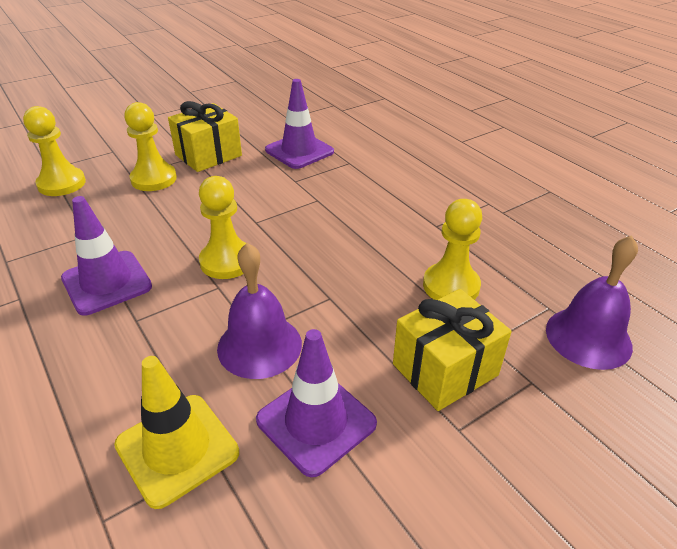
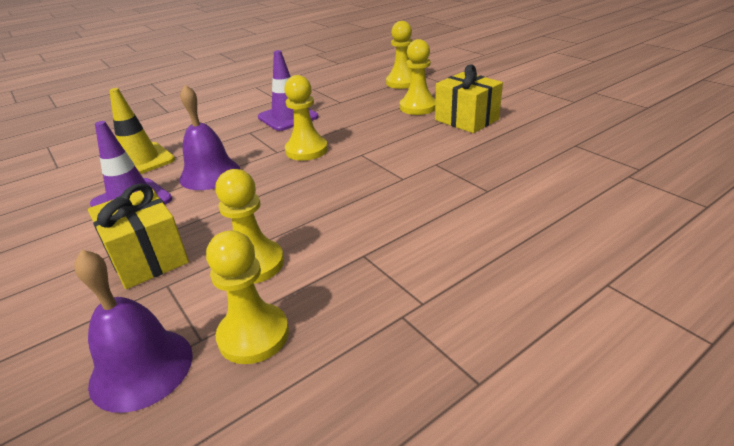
camera: 90 degrees right, 5 degrees down
purple traffic cone [265,79,334,169] -> none
none -> yellow pawn [206,230,289,364]

